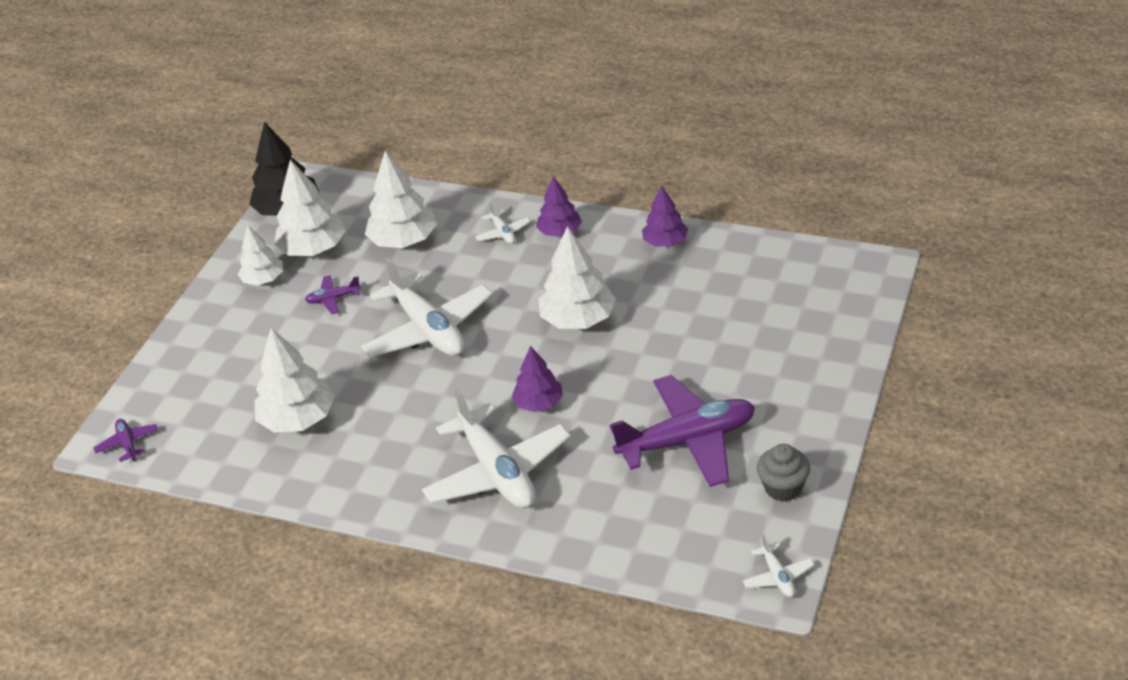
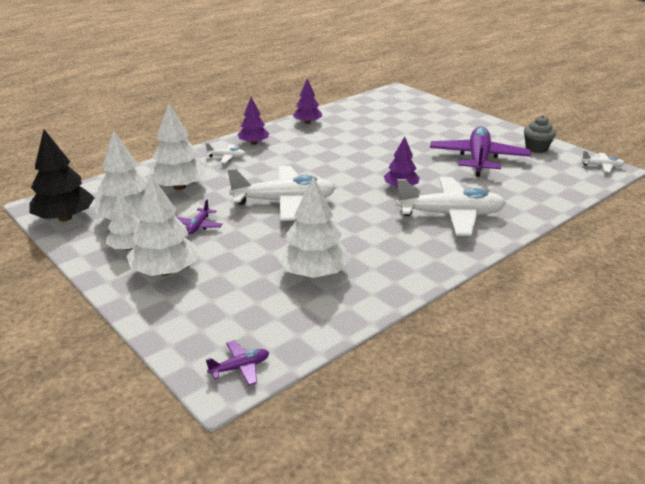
camera: 65 degrees left, 10 degrees down
purple plane [94,419,158,462] -> purple plane turned 150 degrees clockwise [206,340,269,386]
white tree [539,226,616,329] -> white tree moved to [126,175,199,276]

